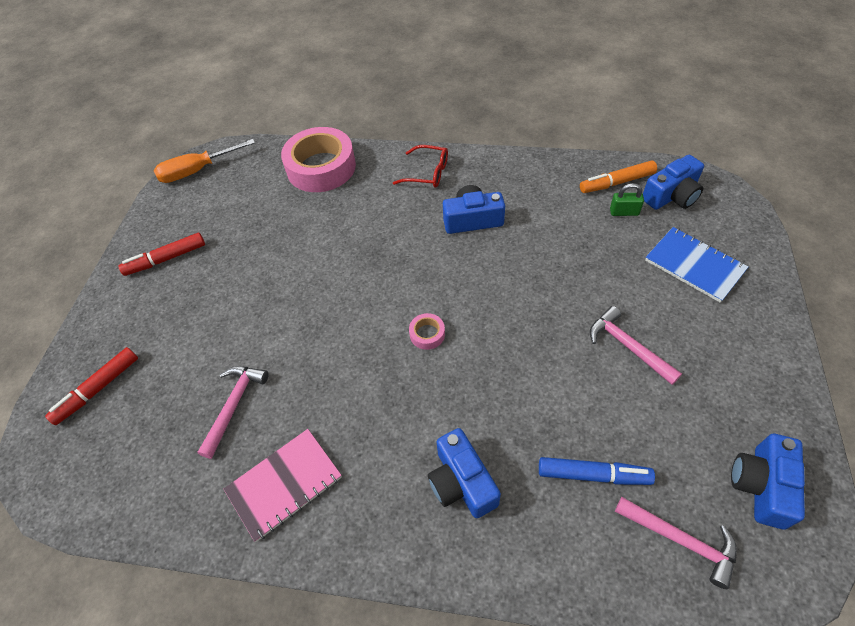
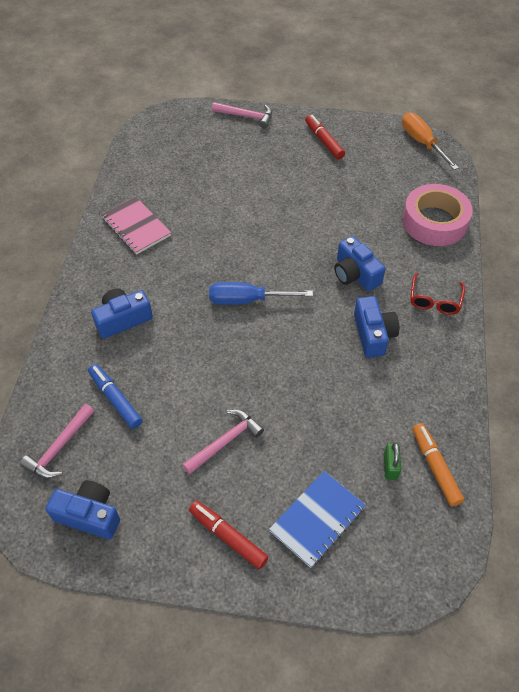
camera: 85 degrees right, 0 degrees up
red marker [45,347,138,425] -> red marker moved to [189,501,269,569]
pink hammer [197,366,268,459] -> pink hammer moved to [212,102,272,128]
pink tape [409,313,445,350] -> blue screwdriver [209,282,313,305]
blue marker [539,457,655,485] -> blue marker turned 135 degrees clockwise [88,364,143,429]
blue camera [643,155,704,210] -> blue camera moved to [334,236,386,291]

